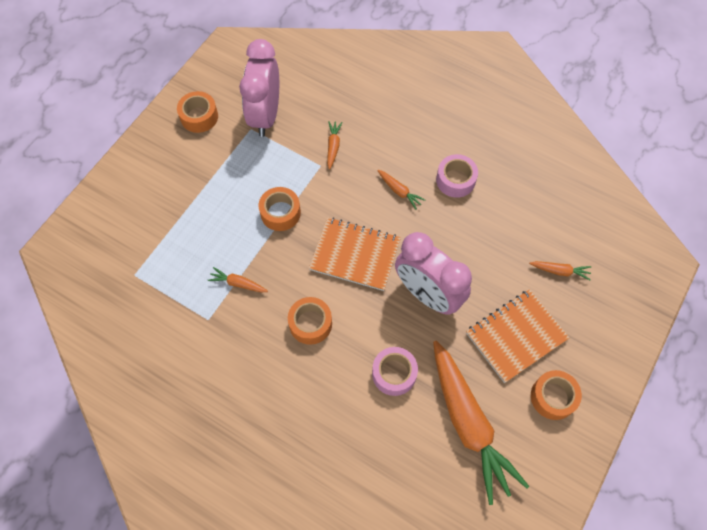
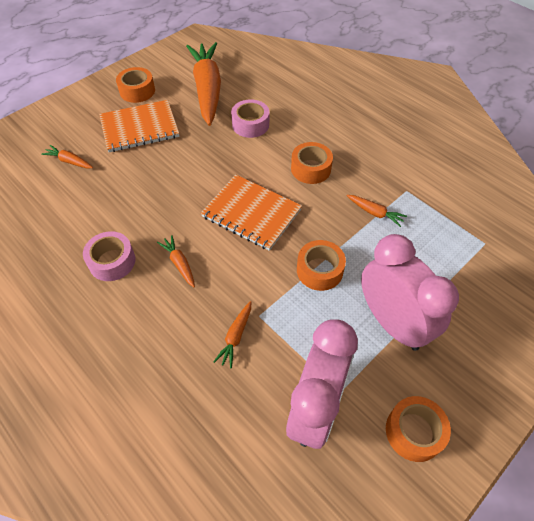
camera: 165 degrees left, 10 degrees down
pink clock [395,232,472,315] -> pink clock moved to [361,234,459,351]

